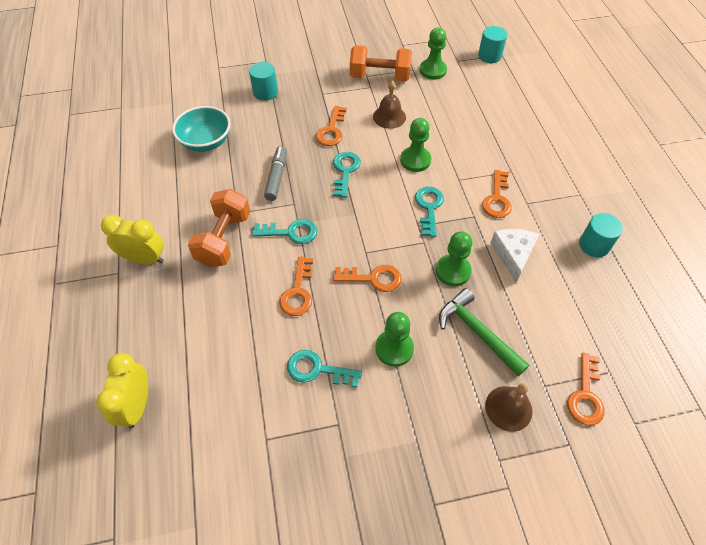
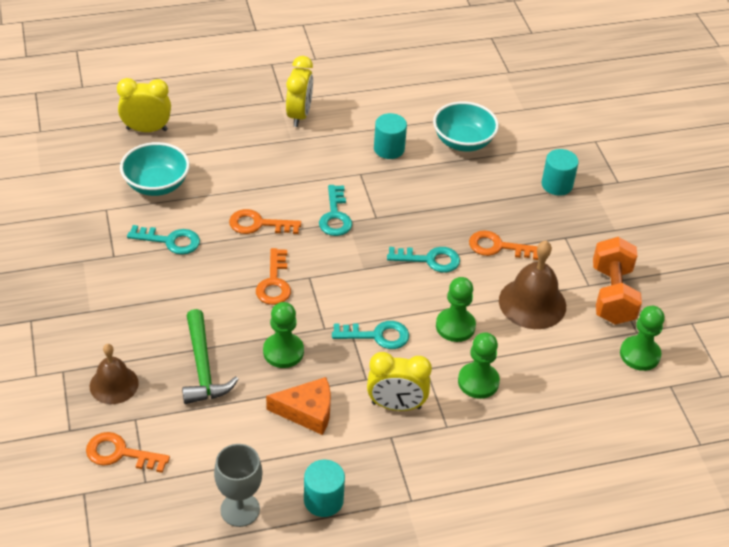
camera: 85 degrees right, 10 degrees down
orange dumbbell [188,189,250,267] -> none
grey marker [264,146,287,201] -> none
turquoise key [287,350,362,388] -> turquoise key turned 90 degrees clockwise [127,225,200,255]
brown bell [373,81,406,129] -> brown bell [499,241,566,329], size x1.51
green pawn [375,312,414,367] -> green pawn moved to [458,332,500,399]
green hammer [439,288,529,376] -> green hammer turned 120 degrees clockwise [182,309,238,404]
turquoise cylinder [478,26,507,63] -> turquoise cylinder moved to [374,113,407,159]
orange key [482,170,512,218] -> yellow clock [367,352,432,411]
white cheese [490,229,539,283] -> orange cheese [266,377,331,435]
none -> turquoise bowl [120,142,190,196]
none -> grey goblet [214,444,262,527]

